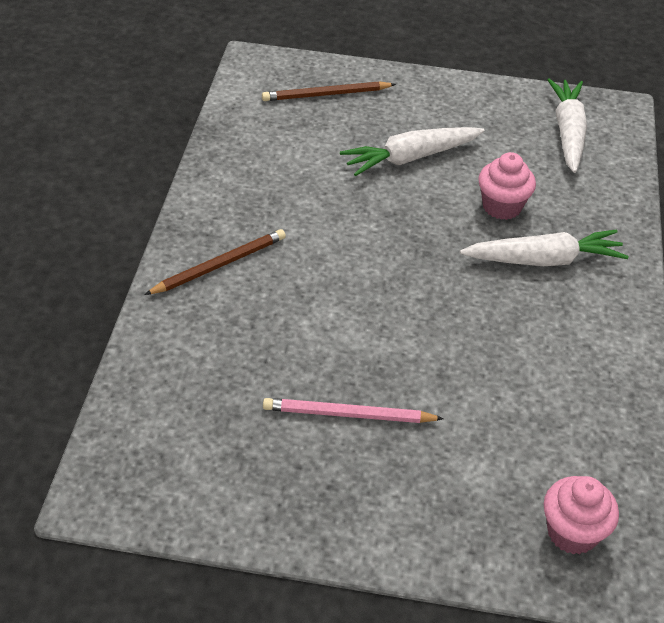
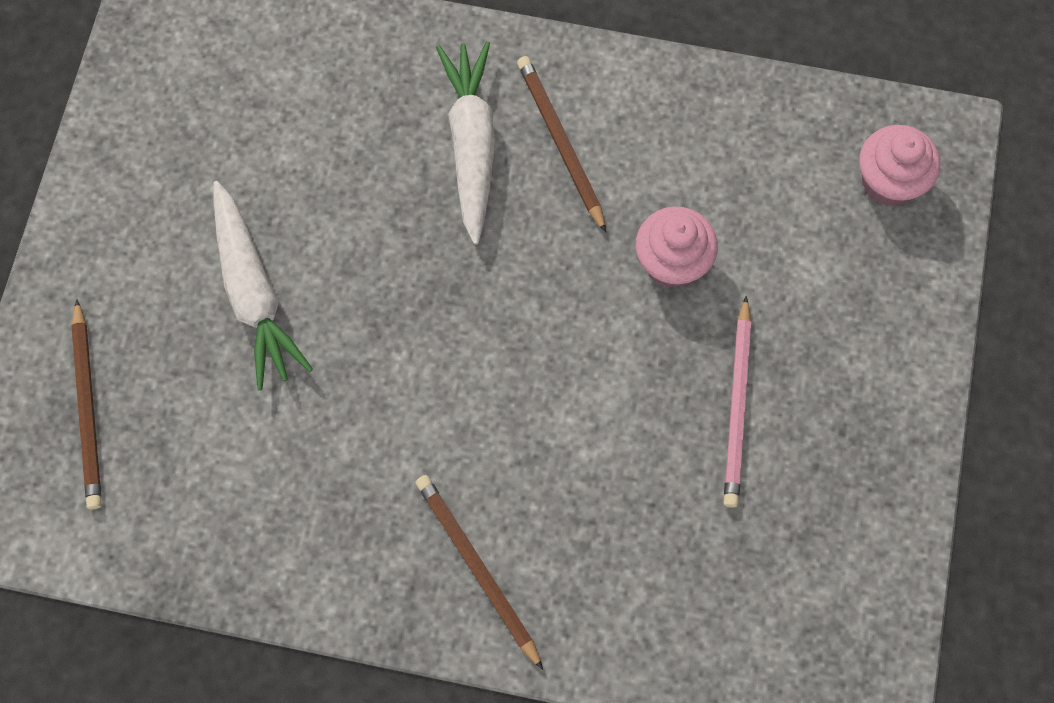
camera: 85 degrees left, 25 degrees up
pink cupcake [478,152,536,220] -> pink cupcake moved to [636,206,718,288]
white carrot [548,78,587,173] -> none
none -> brown pencil [517,56,606,233]

